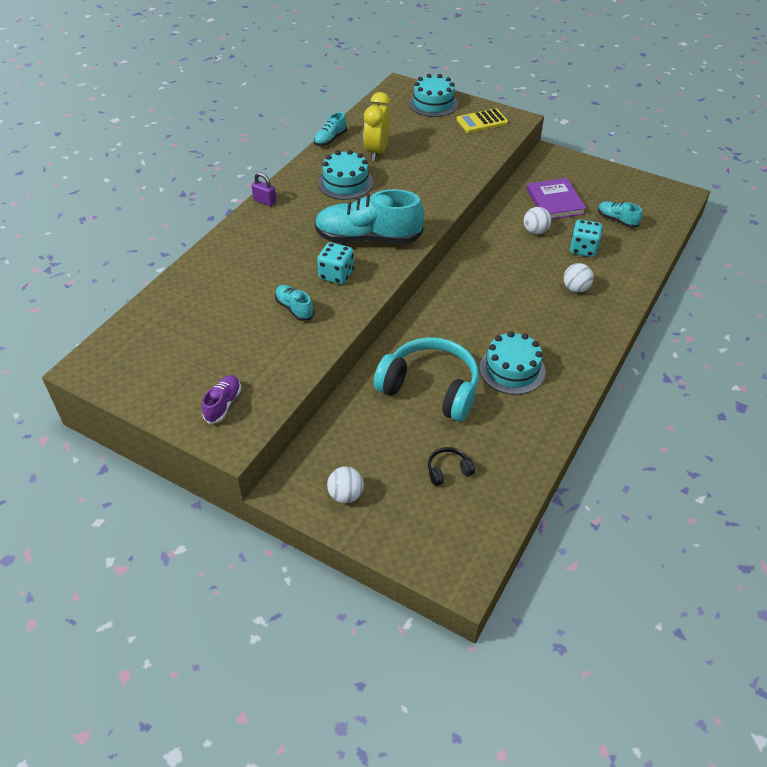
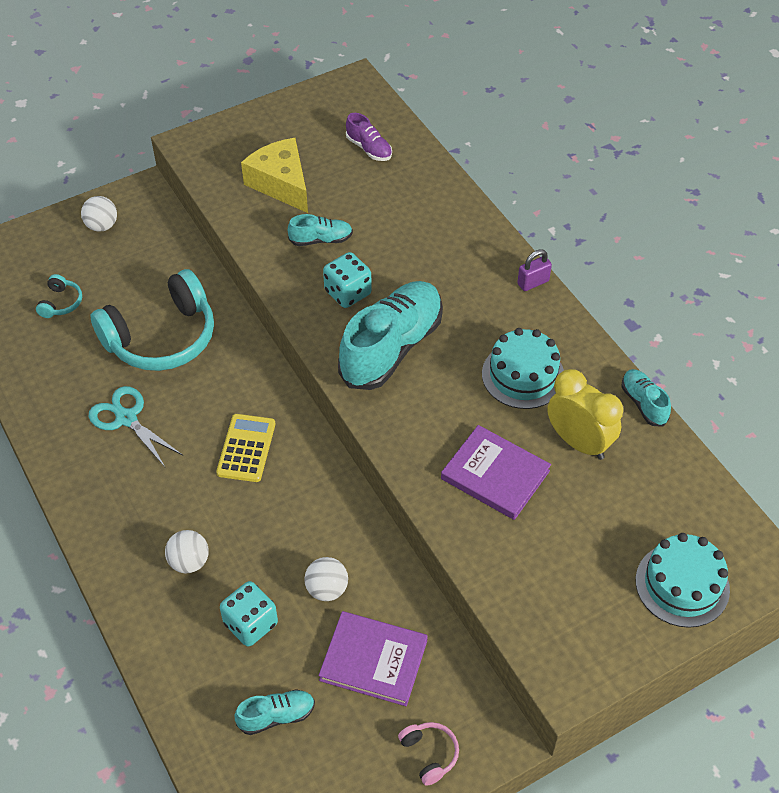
camera: 120 degrees right, 5 degrees up
purple shoe [202,375,241,424] -> purple shoe moved to [346,113,392,161]
black headphones [428,447,475,486] -> turquoise headphones [36,274,82,318]
yellow calculator [457,108,508,133] -> yellow calculator moved to [216,414,275,482]
turquoise cake [479,331,545,395] -> turquoise scissors [89,386,182,467]
none -> yellow cheese [241,138,308,213]
none -> pink headphones [398,722,459,786]
none -> purple book [441,425,551,520]

